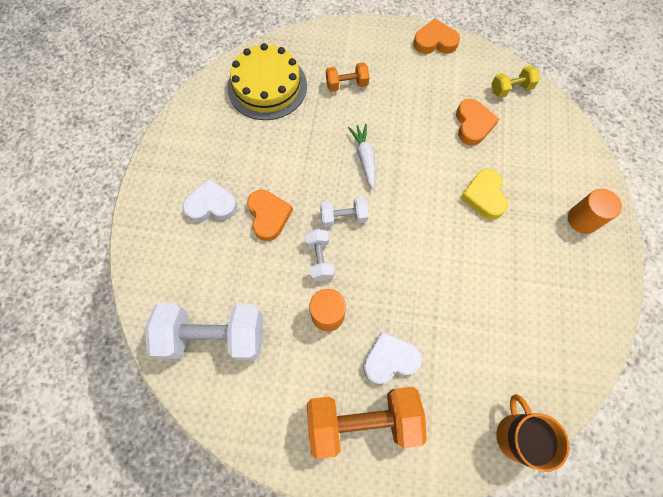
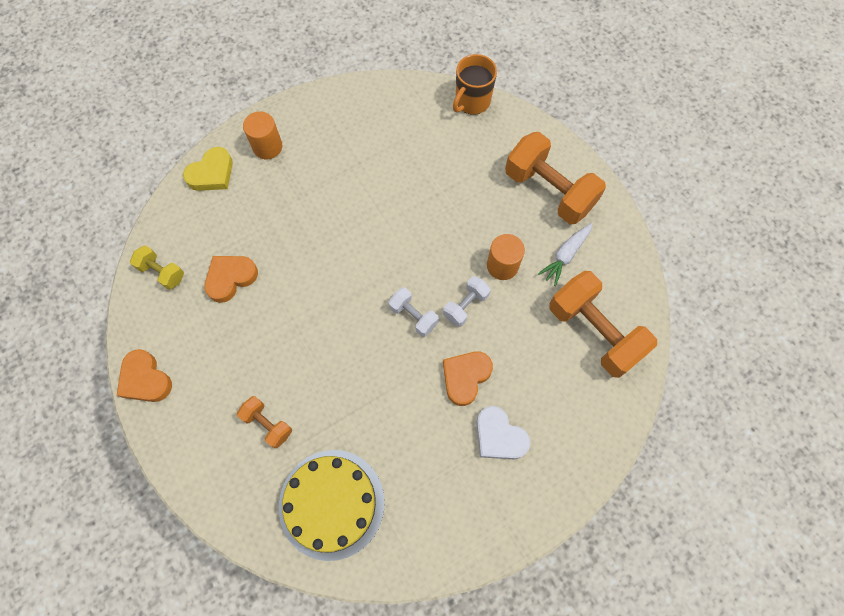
camera: 130 degrees left, 0 degrees up
white dumbbell [145,303,263,360] -> orange dumbbell [549,271,657,378]
white carrot [348,124,376,190] -> white carrot moved to [538,223,593,286]
white heart [363,332,422,384] -> none
yellow heart [460,169,508,220] -> yellow heart moved to [183,147,233,191]

